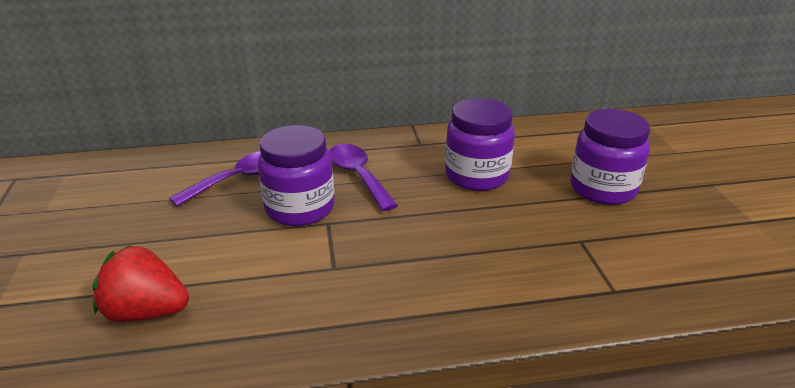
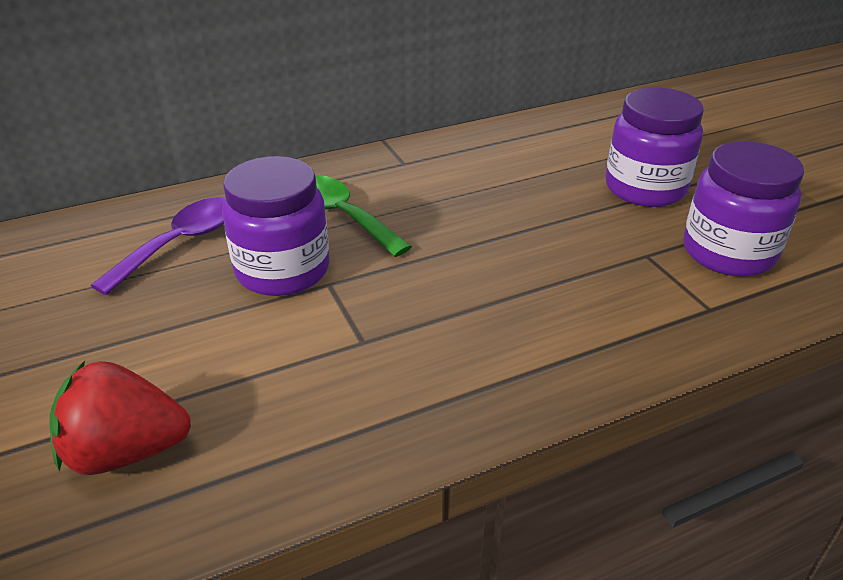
camera: 15 degrees left, 5 degrees up
purple spoon [329,144,398,211] -> green spoon [315,175,412,257]
purple jar [445,98,515,191] -> purple jar moved to [684,141,804,277]

